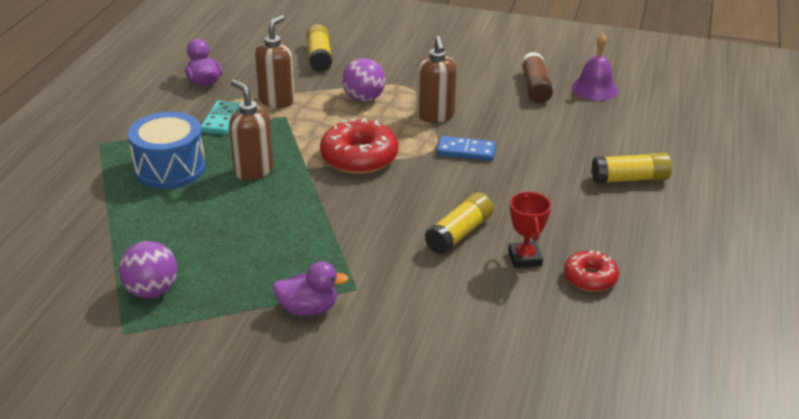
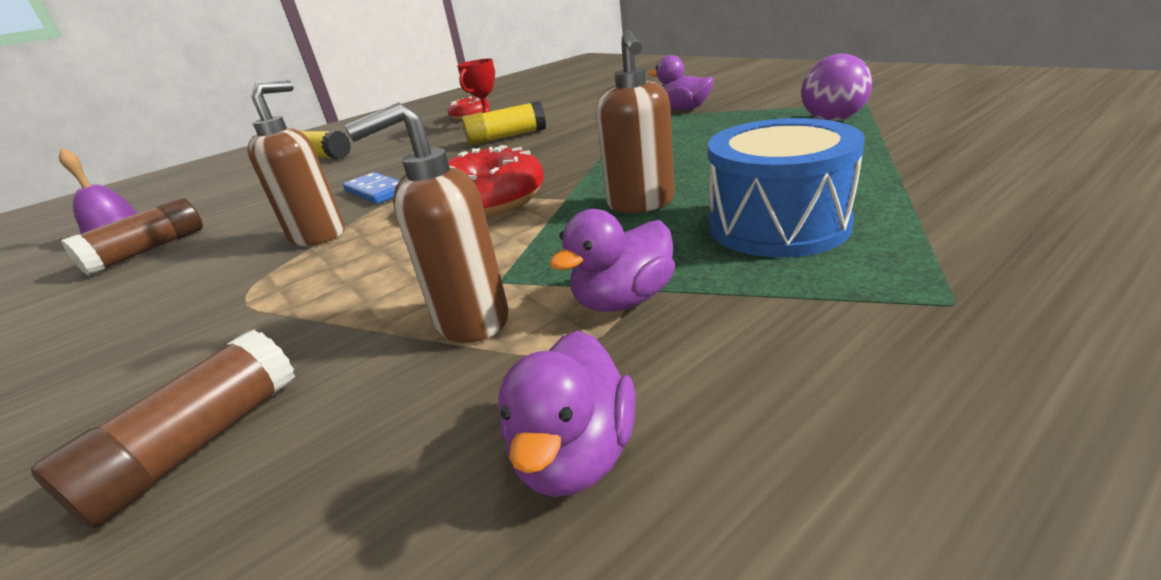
camera: 140 degrees left, 5 degrees down
turquoise domino [201,100,240,135] -> purple duck [549,209,675,312]
yellow glue stick [306,24,332,72] -> brown glue stick [31,329,295,528]
purple ball [342,58,385,102] -> none

